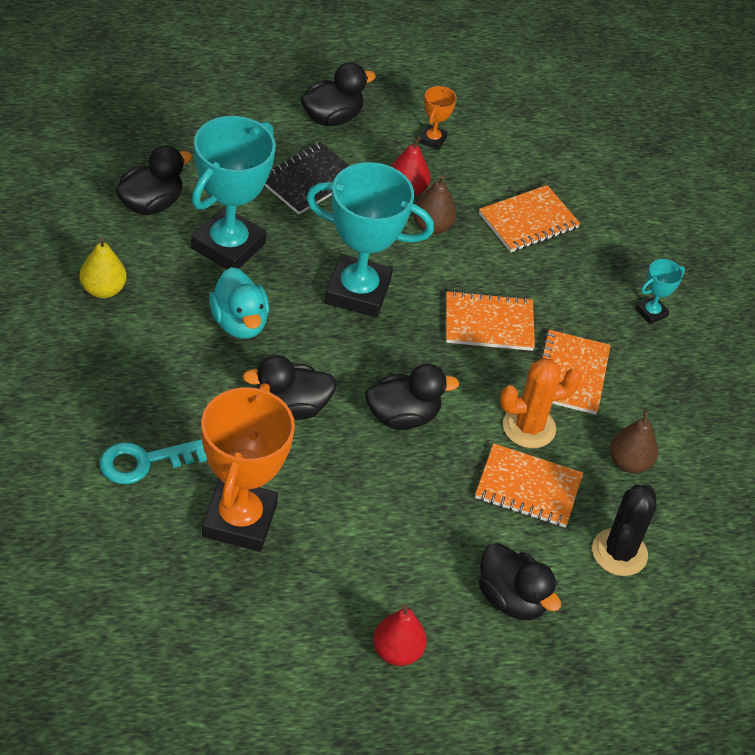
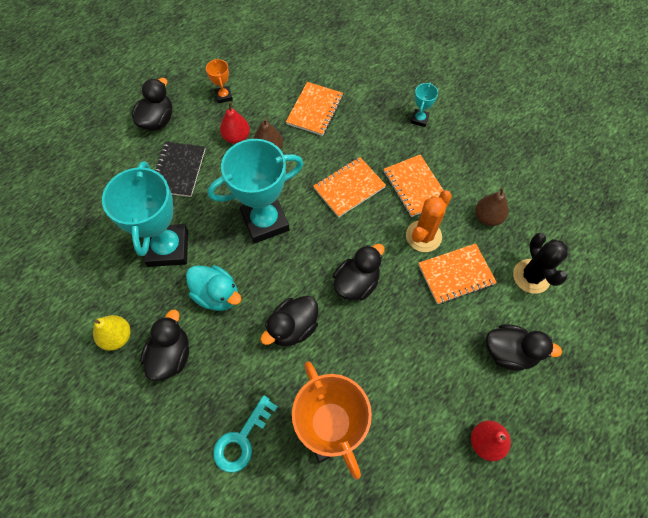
camera: 30 degrees left, 15 degrees up
black duck [115,146,192,215] -> black duck moved to [140,309,189,381]

